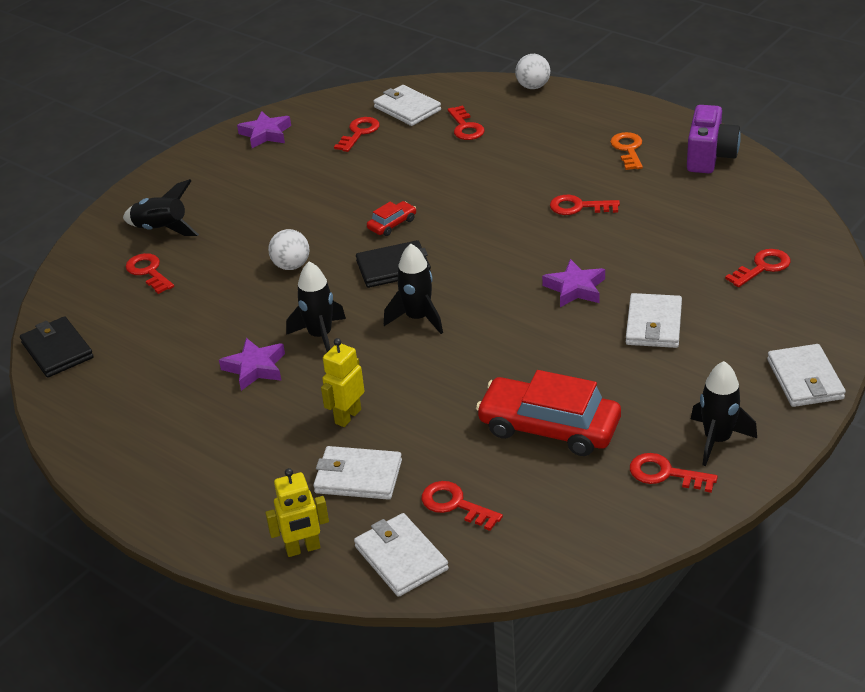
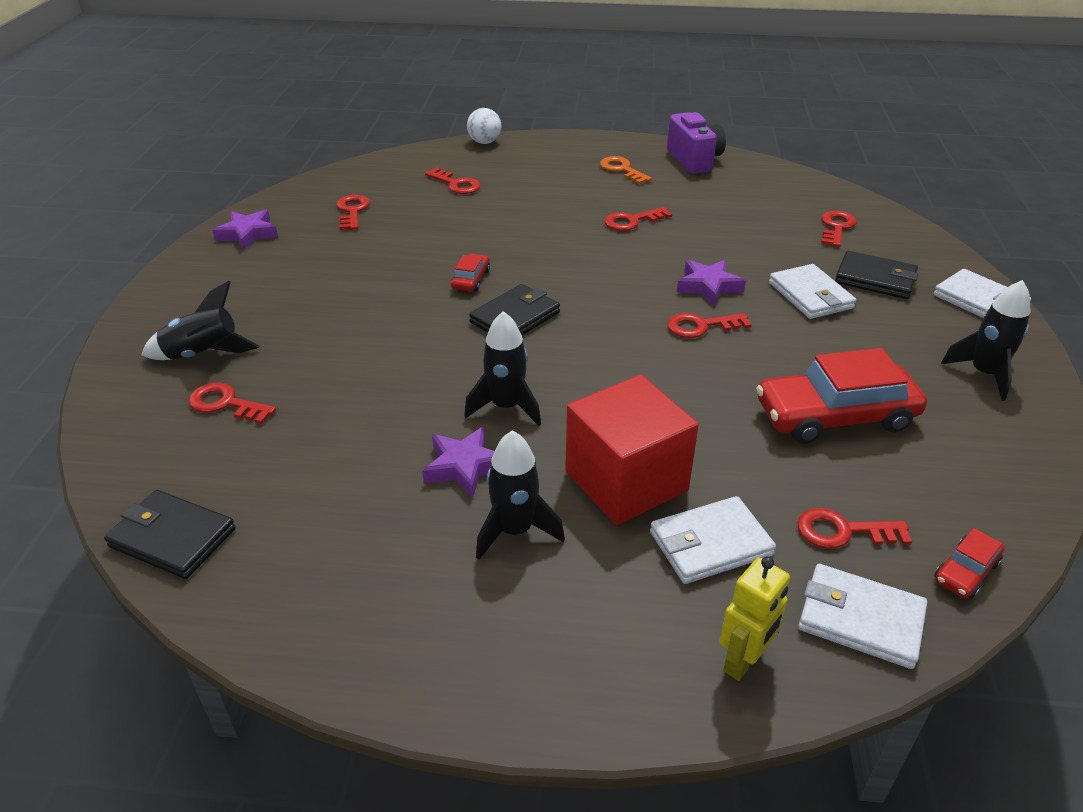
camera: 35 degrees left, 0 degrees up
white ball [268,229,310,270] -> none
yellow robot [321,338,364,427] -> red cube [565,374,699,525]
white wallet [373,85,441,126] -> none
black rocket [384,244,443,334] -> black rocket moved to [476,430,565,560]
red key [630,453,718,493] -> red key moved to [667,313,752,338]
none -> black wallet [835,251,918,299]
none -> red car [935,528,1005,598]

